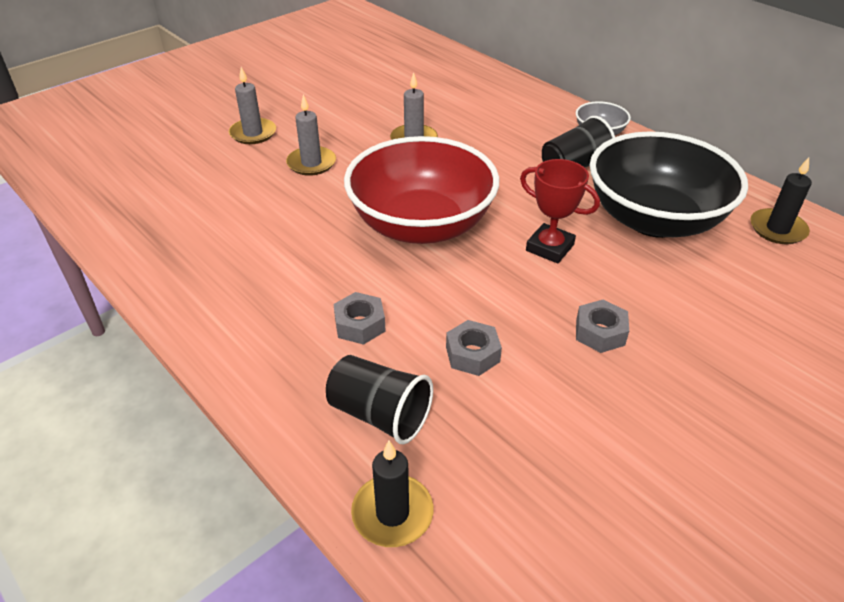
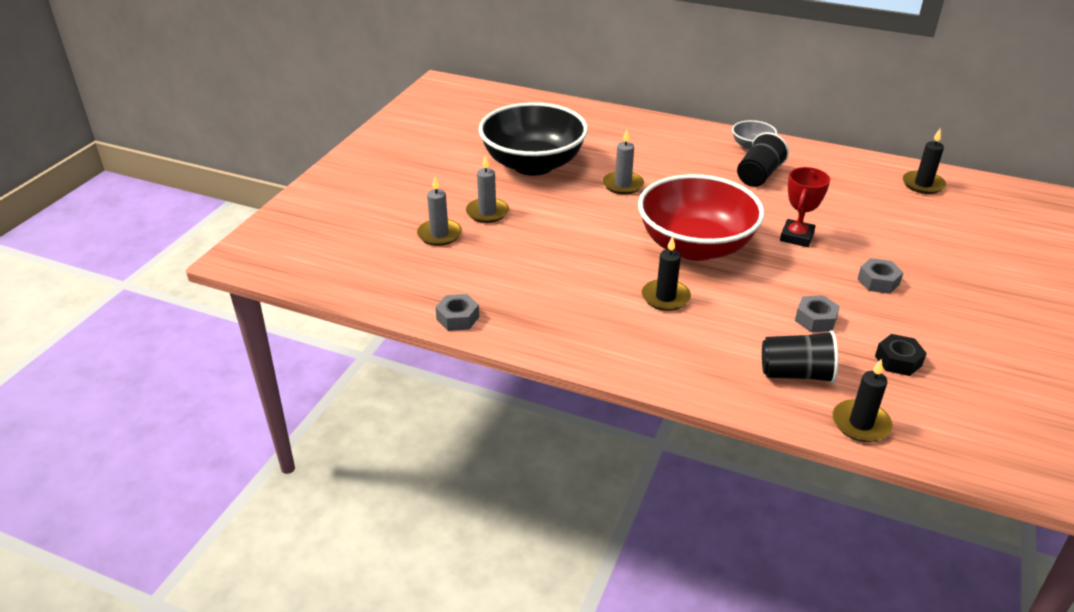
camera: 25 degrees left, 5 degrees down
grey candle [286,94,336,176] -> grey candle moved to [417,176,462,246]
grey nut [333,292,386,345] -> grey nut moved to [435,294,479,331]
red trophy [520,159,600,263] -> red trophy turned 75 degrees counterclockwise [780,167,830,247]
black bowl [590,131,748,238] -> black bowl moved to [478,102,588,176]
none -> black candle [642,236,691,311]
none -> black nut [875,334,927,376]

